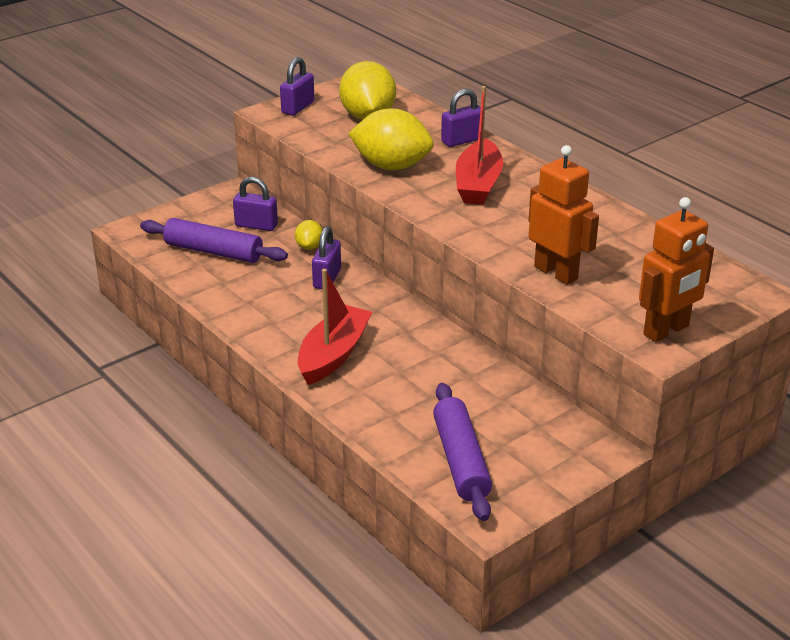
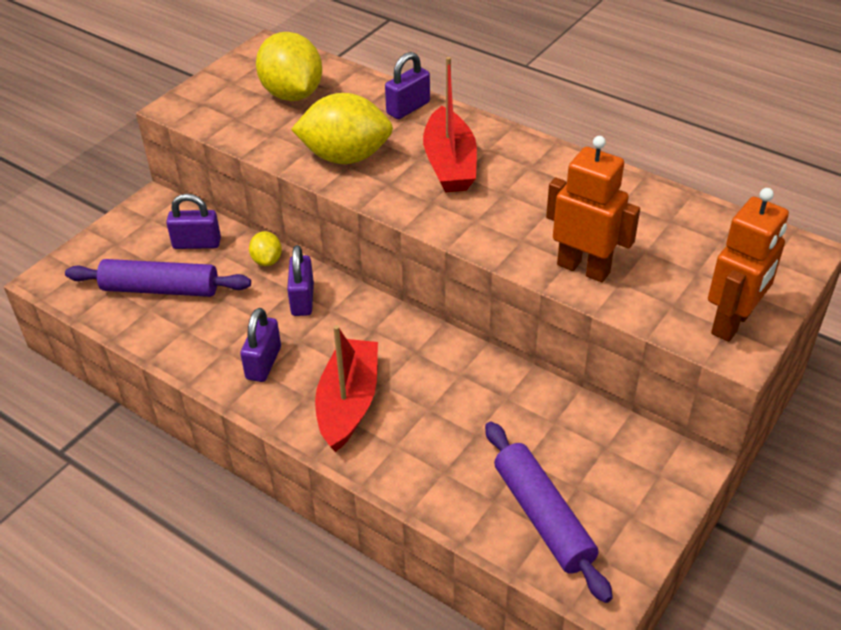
camera: 15 degrees left, 10 degrees up
purple padlock [280,57,314,115] -> purple padlock moved to [240,308,281,382]

